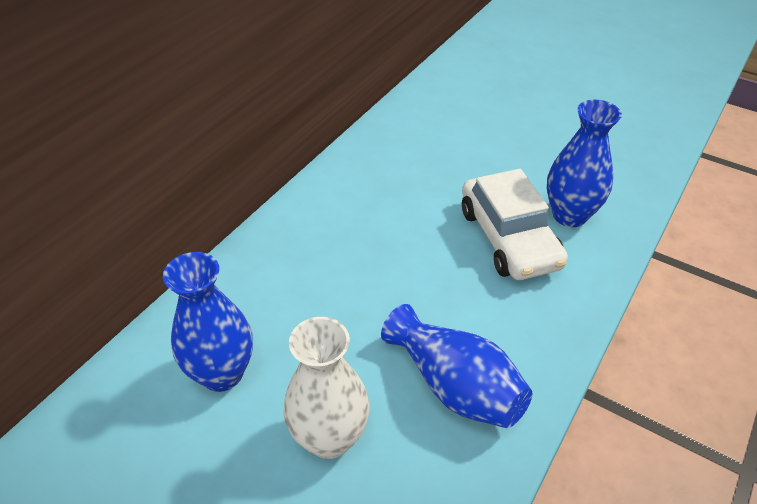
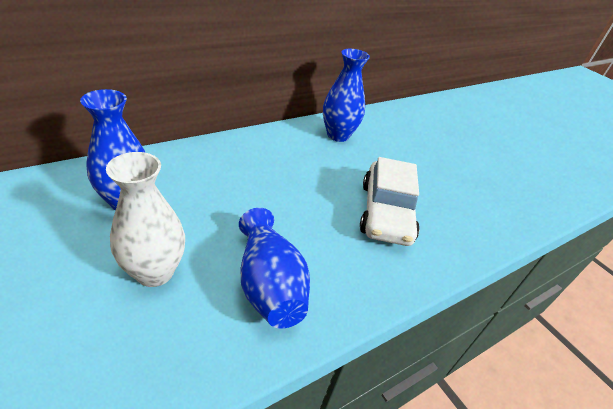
camera: 20 degrees right, 5 degrees down
blue vase [547,100,622,227] -> blue vase moved to [323,49,370,142]

